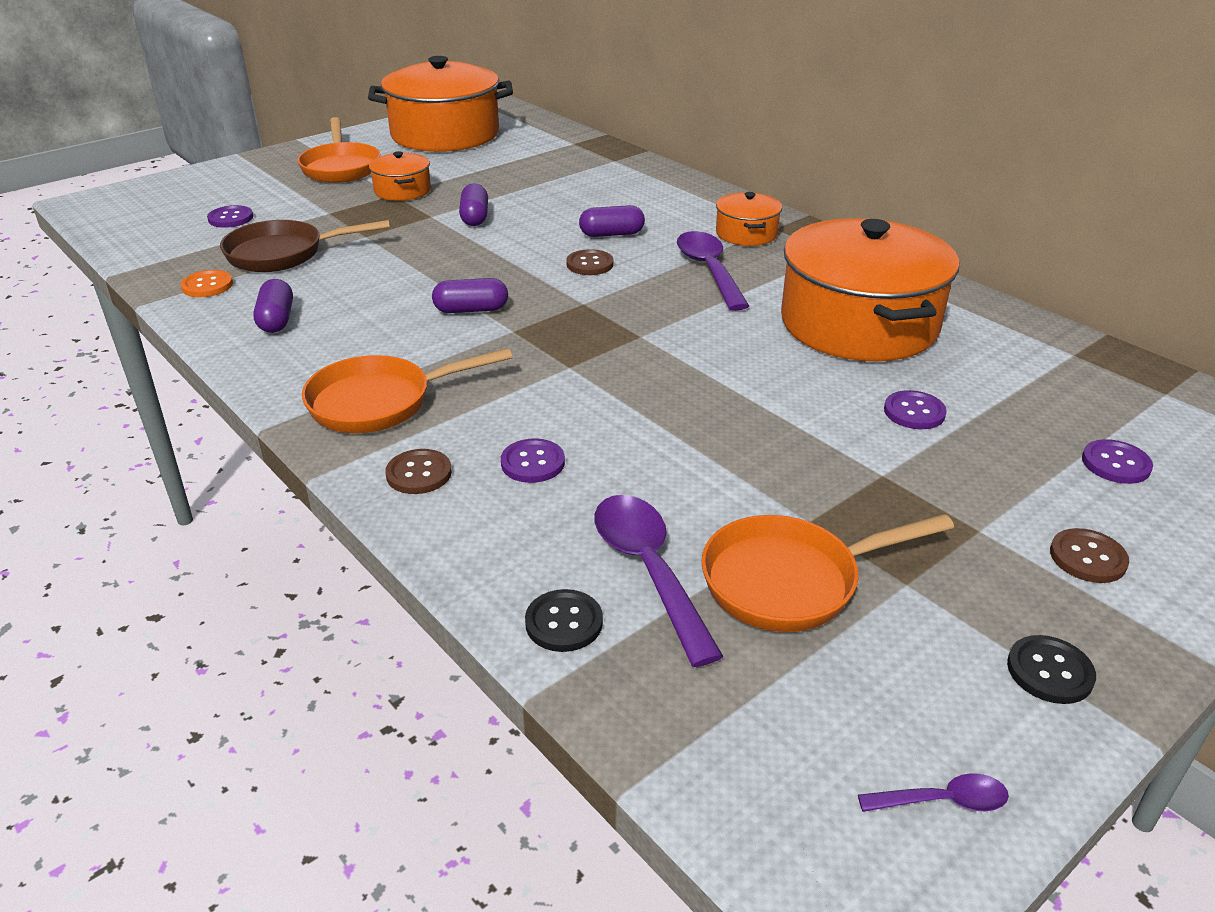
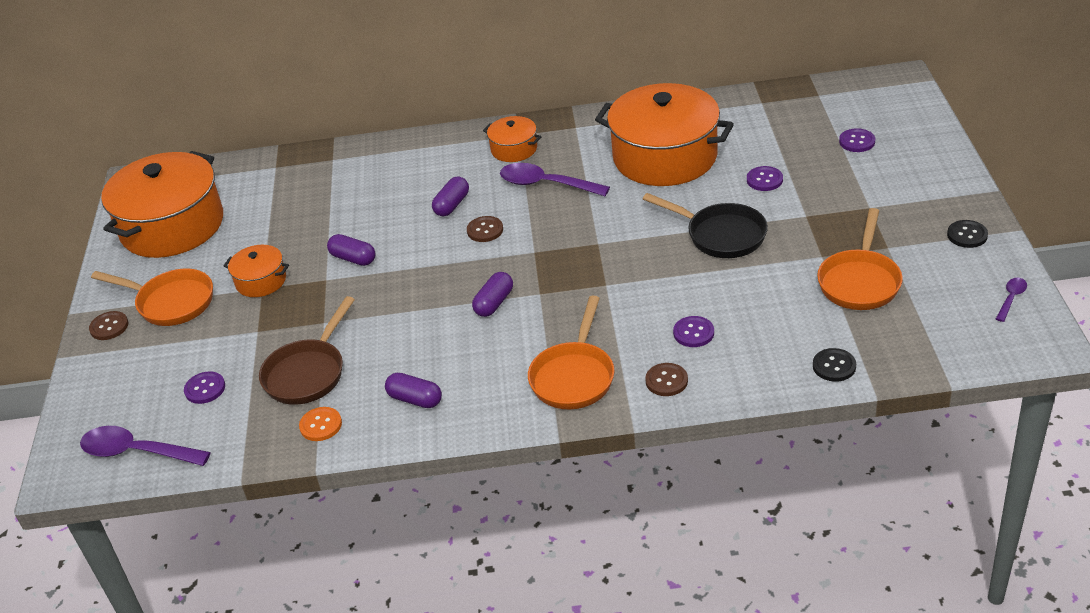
camera: 50 degrees left, 5 degrees up
purple spoon [594,495,724,667] -> purple spoon moved to [80,426,211,466]
brown button [1050,528,1129,583] -> brown button moved to [89,311,128,340]
none -> black pan [643,193,768,258]

